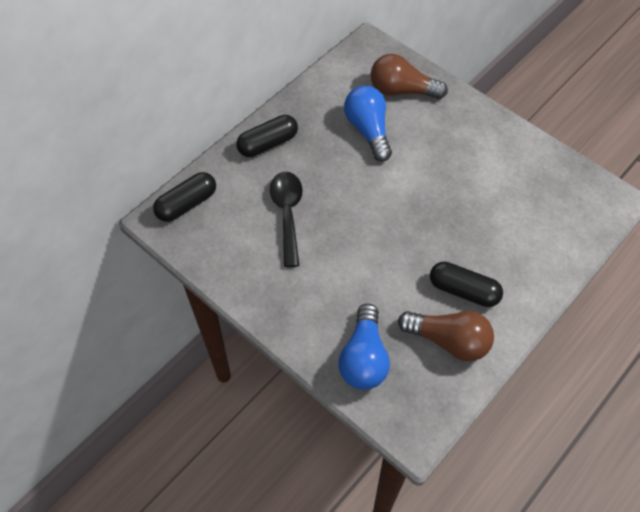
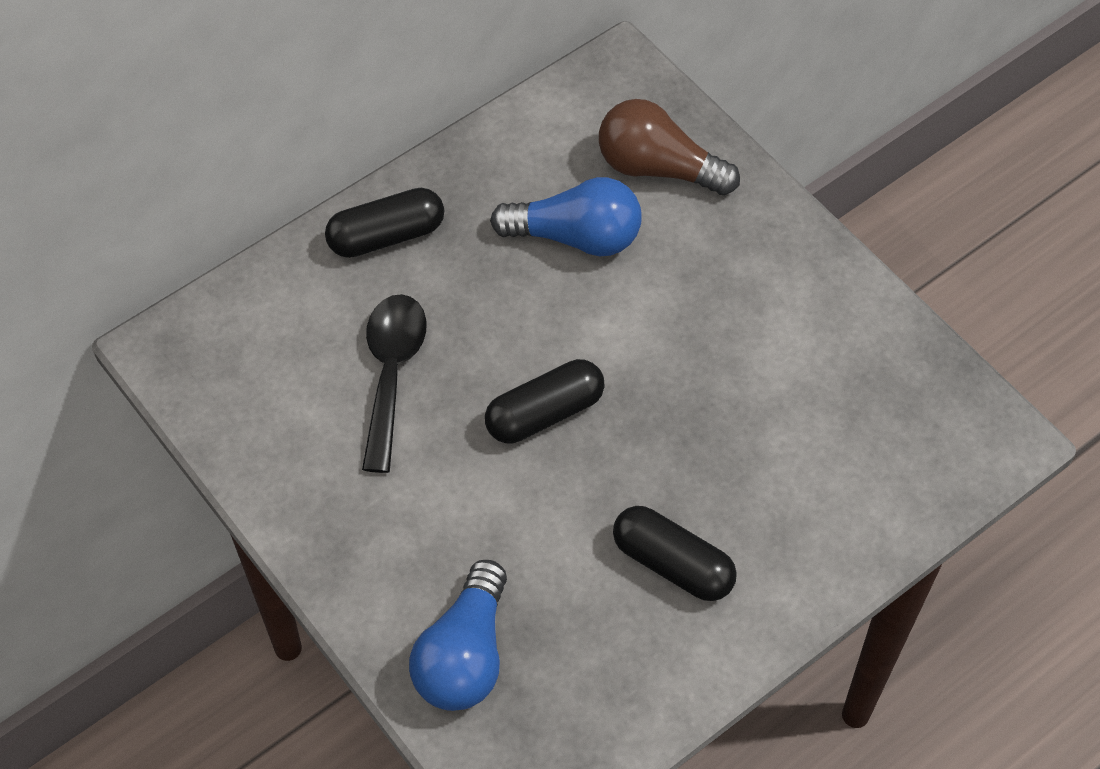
camera: 10 degrees right, 0 degrees up
black capsule [153,172,216,222] -> black capsule moved to [485,359,605,443]
blue light bulb [344,86,392,162] -> blue light bulb turned 105 degrees clockwise [490,177,642,256]
brown light bulb [398,311,494,362] -> none

